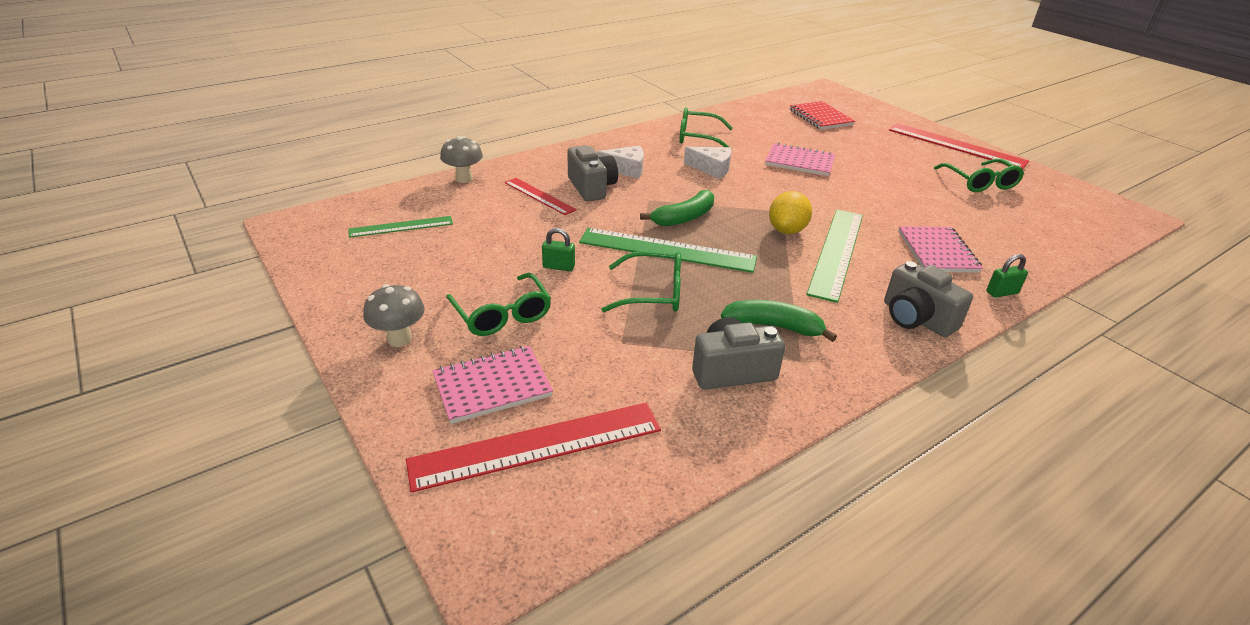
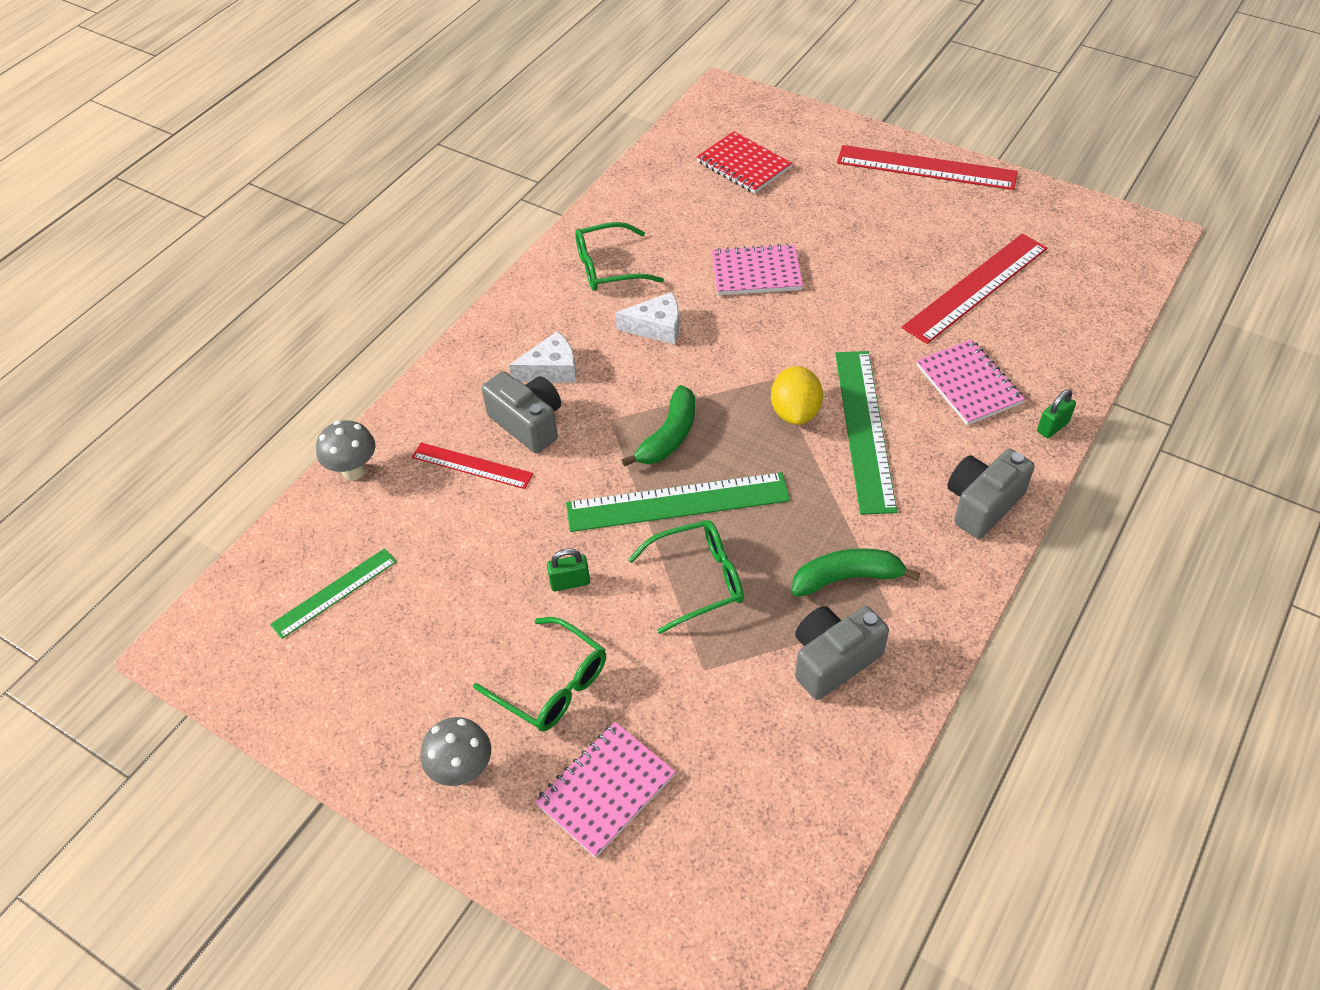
camera: 20 degrees left, 15 degrees up
red ruler [406,403,661,493] -> red ruler moved to [902,234,1047,344]
grey camera [884,261,973,337] -> grey camera turned 105 degrees clockwise [947,449,1035,539]
green glasses [934,159,1024,192] -> none

